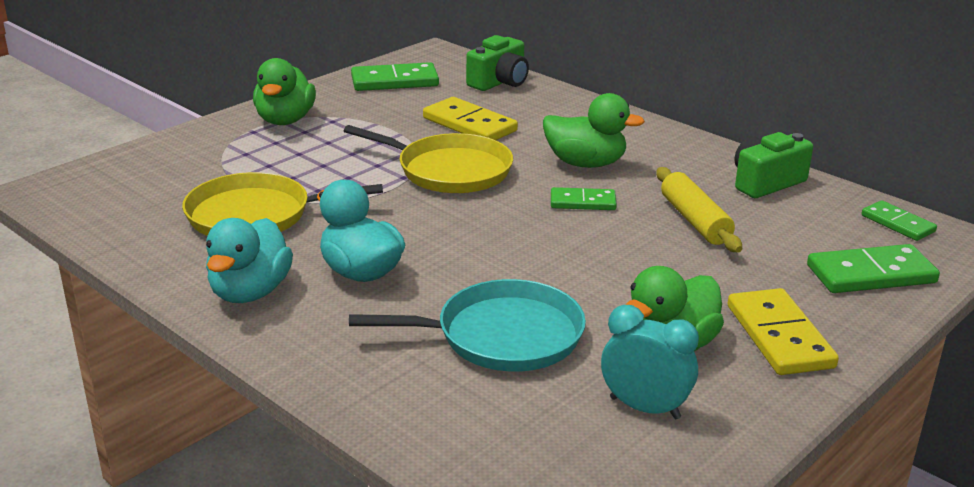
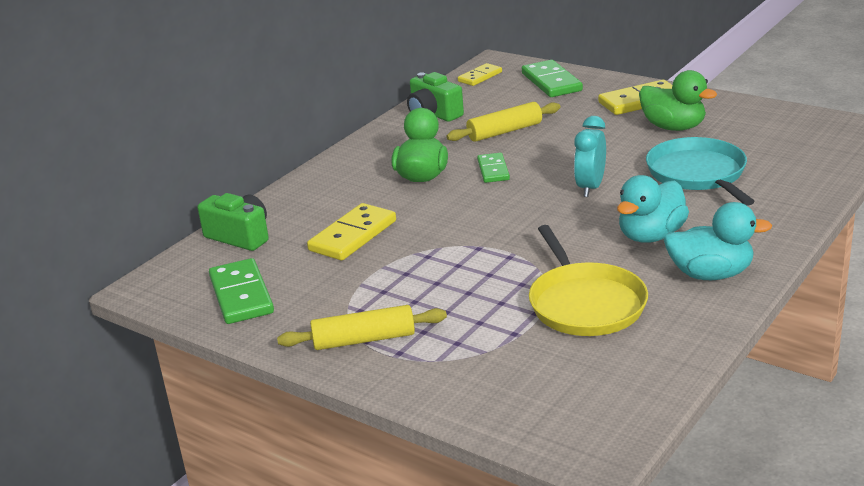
camera: 95 degrees left, 0 degrees up
green duck [253,58,316,125] -> yellow rolling pin [277,305,447,350]
yellow pan [344,125,513,193] -> none
turquoise clock [601,305,699,419] -> turquoise clock moved to [574,116,606,197]
green domino [862,200,937,241] -> yellow domino [458,63,502,86]

